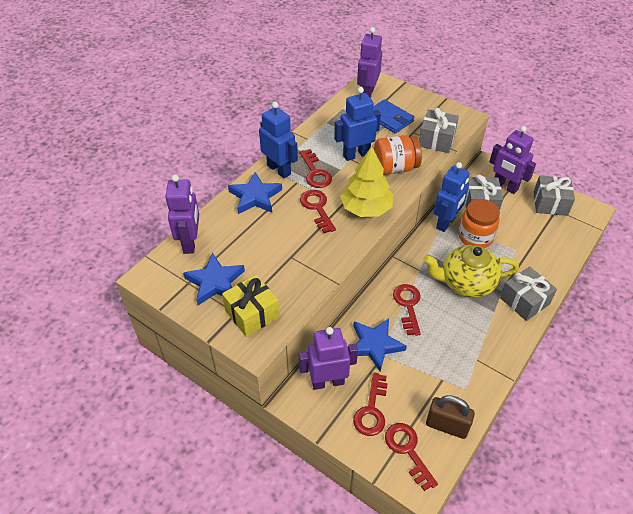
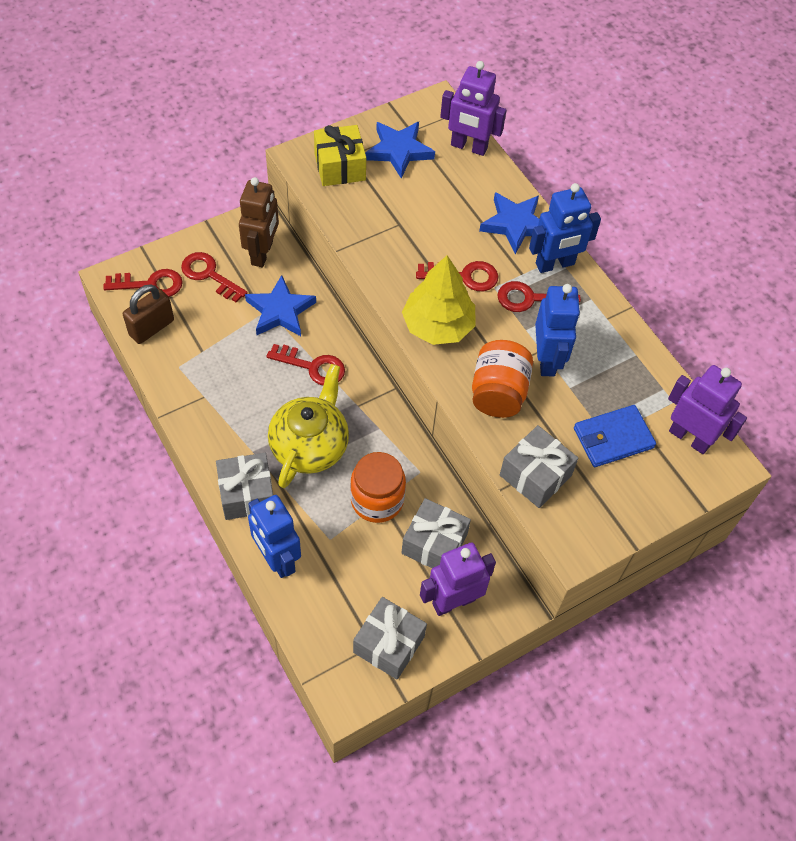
camera: 110 degrees right, 10 degrees up
purple robot [299,327,358,390] -> brown robot [239,177,279,267]
blue robot [434,162,470,232] -> blue robot moved to [248,495,301,578]

